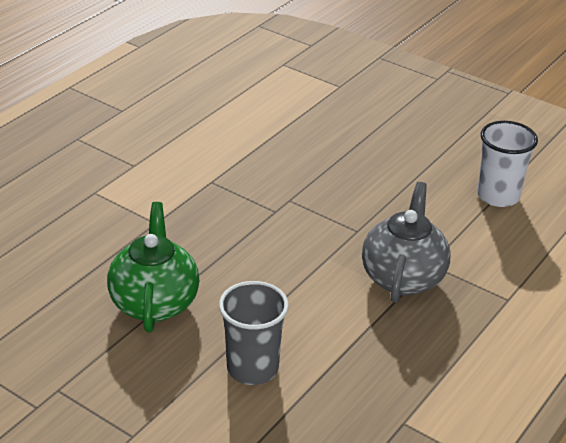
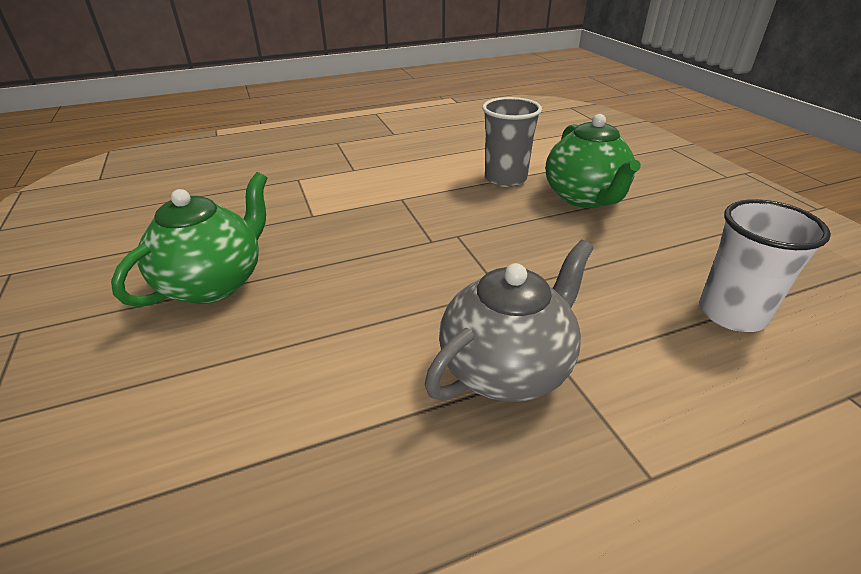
camera: 35 degrees right, 0 degrees up
grey cup [219,281,289,385] -> grey cup moved to [482,97,542,187]
none -> green teapot [546,114,641,208]

